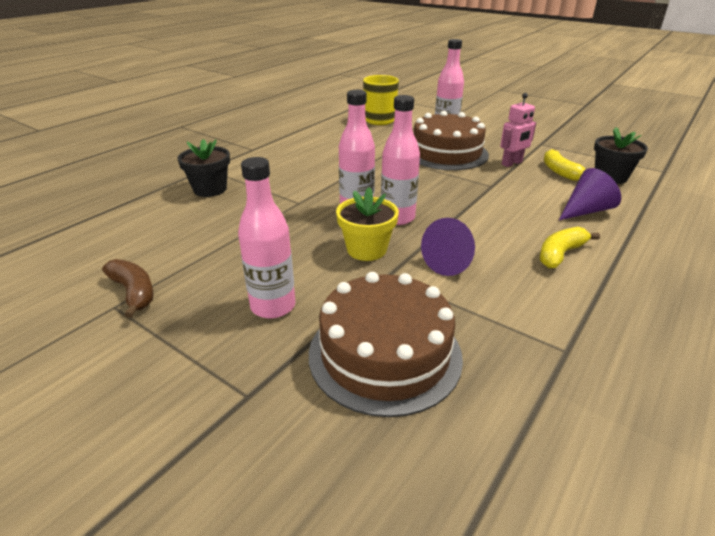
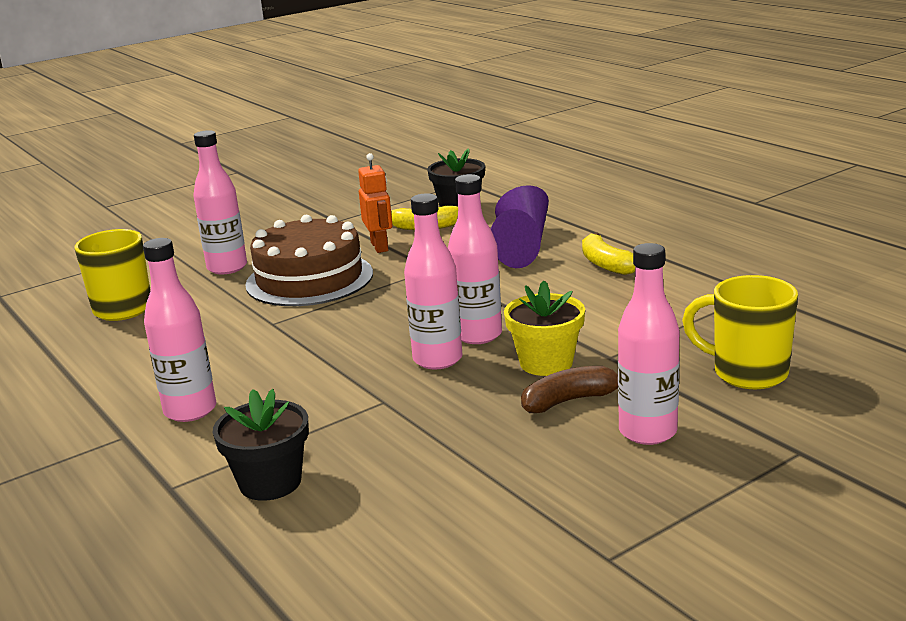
camera: 70 degrees left, 10 degrees down
brown banana [102,259,154,318] -> brown banana moved to [521,366,618,413]
brown cake [309,272,463,417] -> yellow mug [682,275,798,389]
purple cone [421,218,475,276] -> purple cone moved to [490,209,541,268]
pink robot [500,93,536,167] -> orange robot [358,153,393,253]
none -> pink bottle [143,238,216,422]

